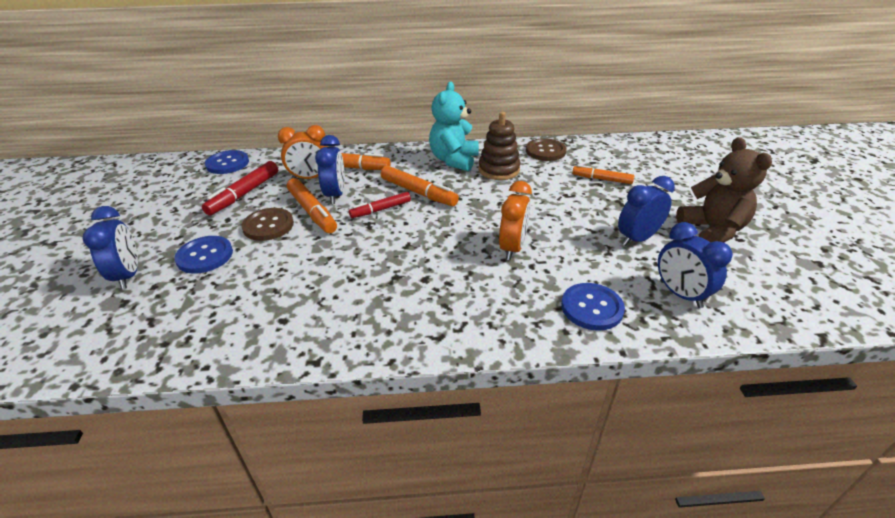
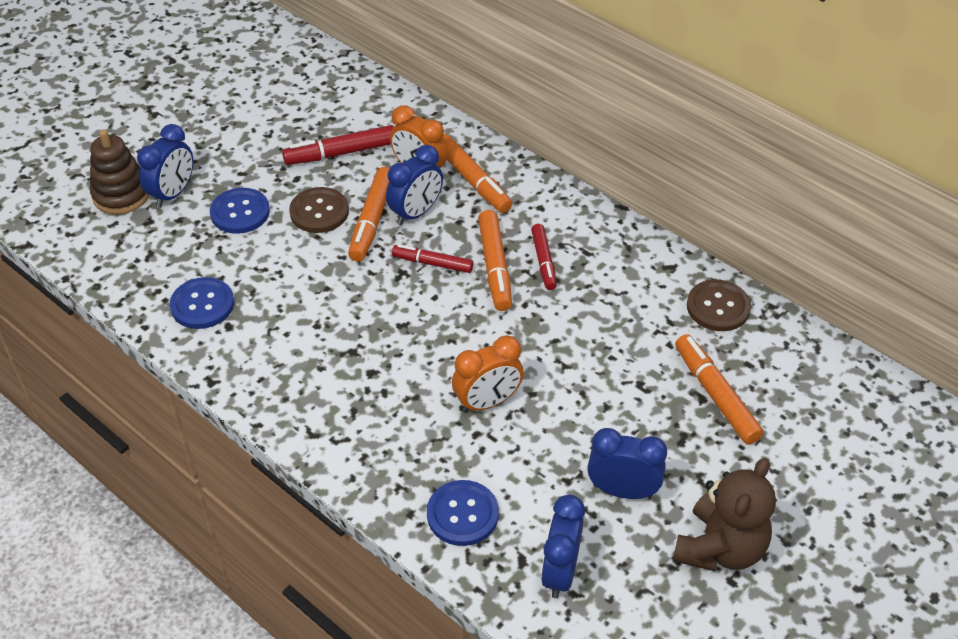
camera: 45 degrees right, 10 degrees up
blue button [205,150,249,174] -> blue button moved to [170,277,234,329]
turquoise teddy bear [429,82,479,171] -> none
brown stacking toy [478,112,521,180] -> brown stacking toy moved to [90,130,149,214]
orange marker [572,165,634,184] -> orange marker [675,334,764,444], size x1.51
none -> red marker [531,224,557,290]

